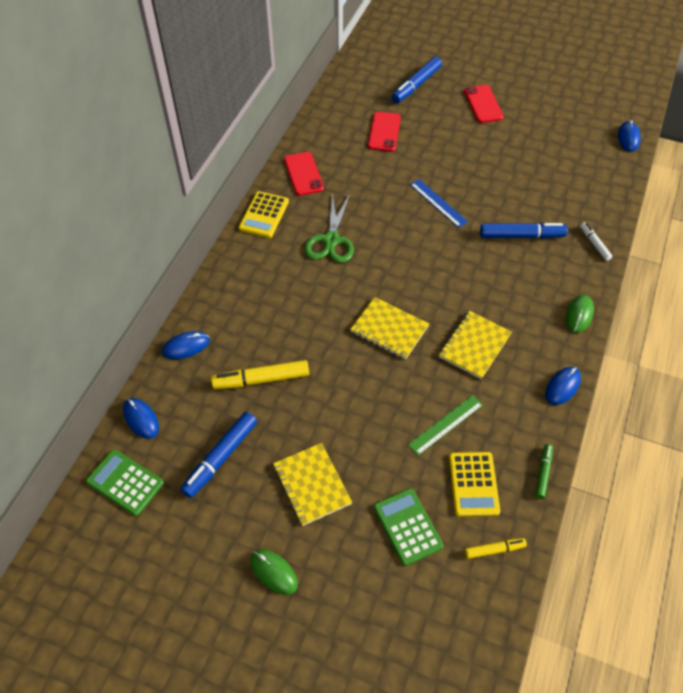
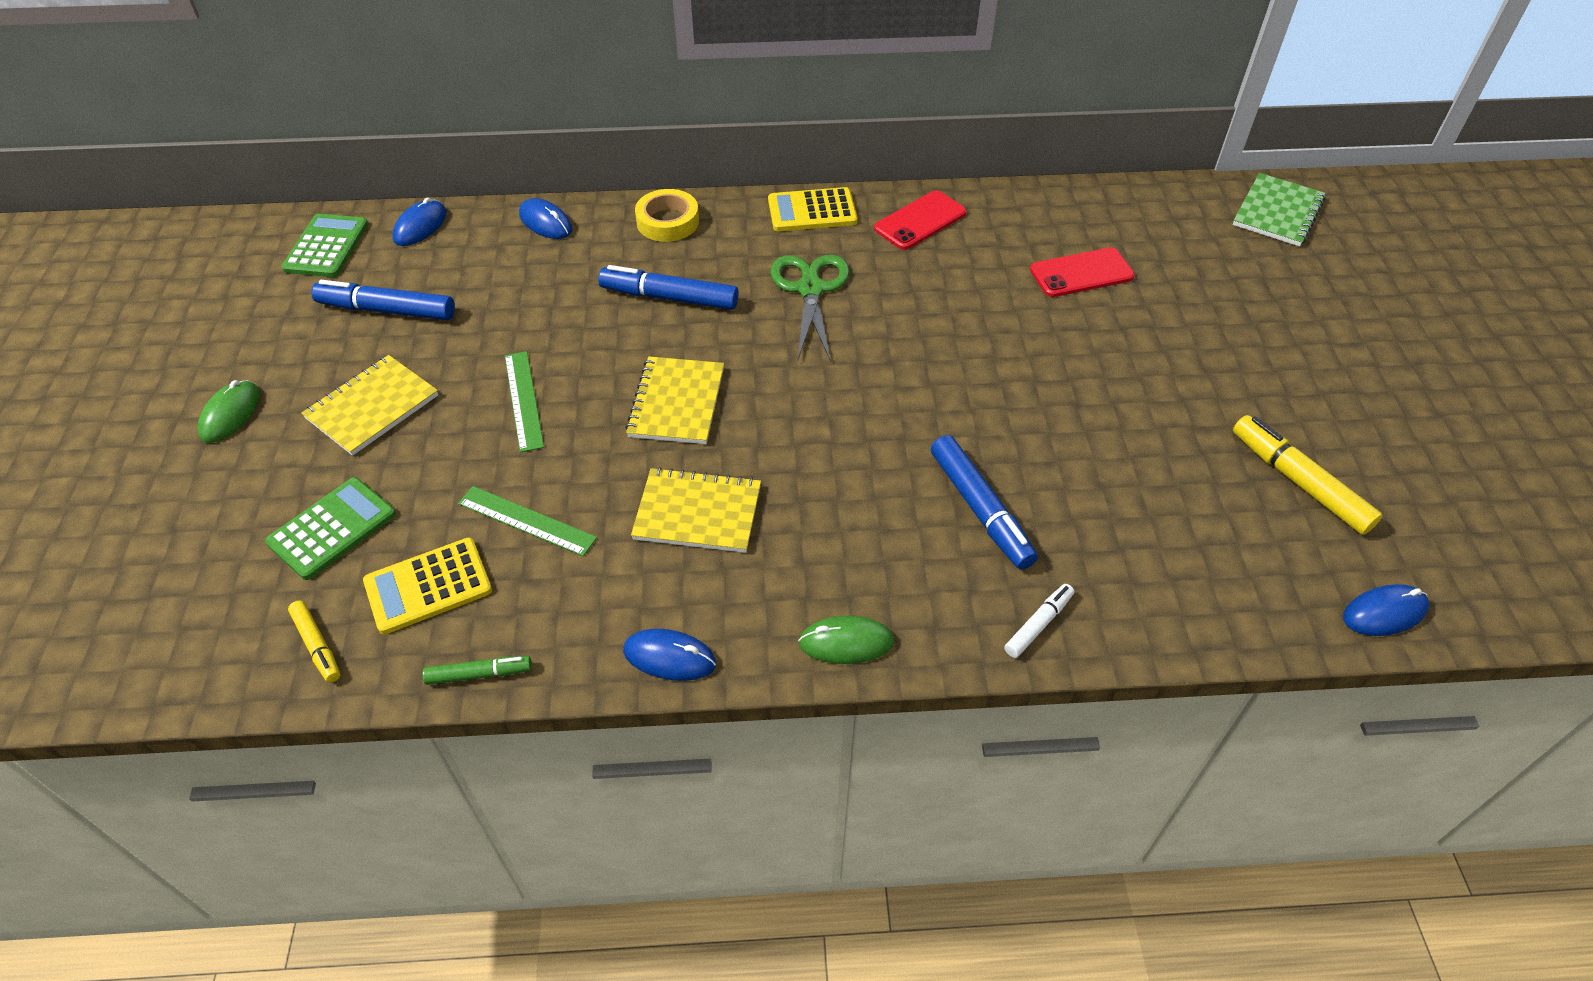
camera: 65 degrees right, 5 degrees down
yellow marker [211,360,309,389] -> yellow marker moved to [1233,415,1382,535]
green scissors [304,194,354,263] -> green scissors turned 105 degrees clockwise [770,255,850,360]
blue marker [392,57,442,103] -> blue marker moved to [598,265,739,310]
blue ruler [410,179,468,228] -> none
red phone [464,85,504,123] -> none
none -> green ruler [505,351,544,452]
none -> yellow tape [635,189,699,242]
none -> green notebook [1233,173,1326,246]

